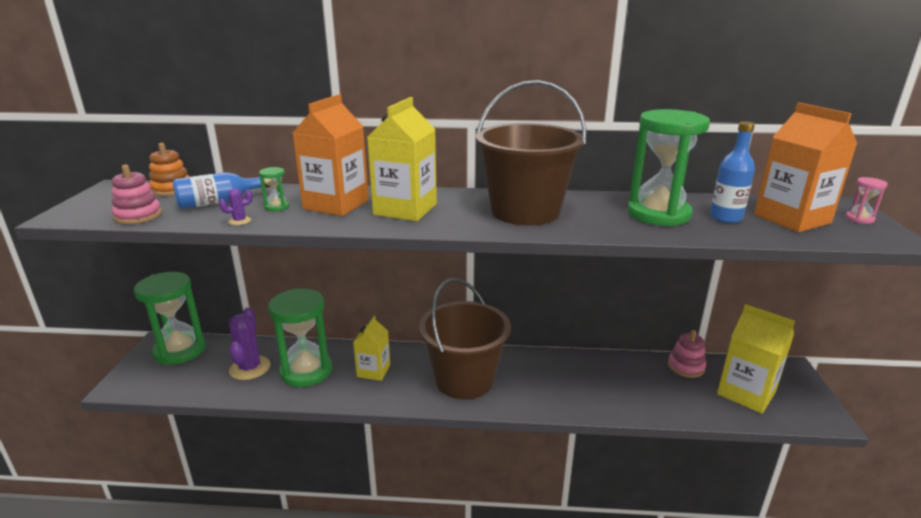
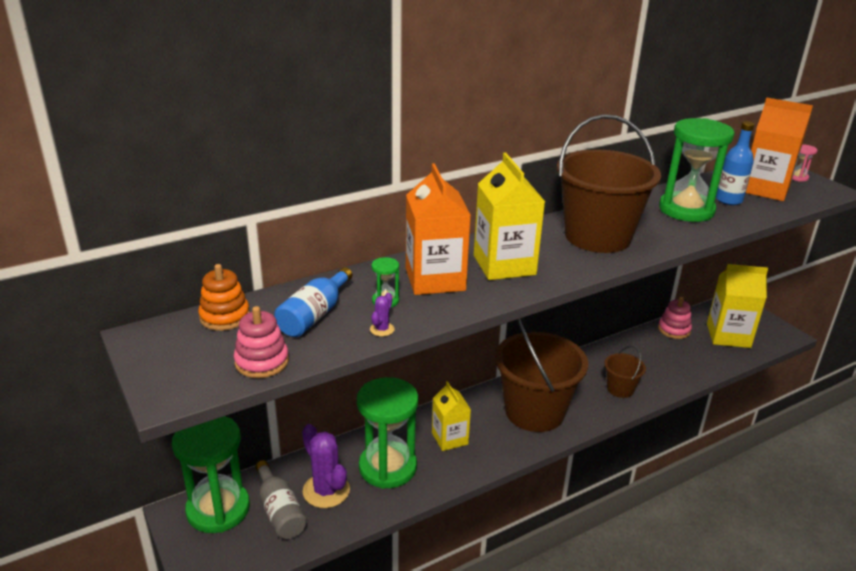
camera: 35 degrees left, 5 degrees up
none -> grey bottle [255,460,307,539]
none -> brown bucket [604,346,646,398]

